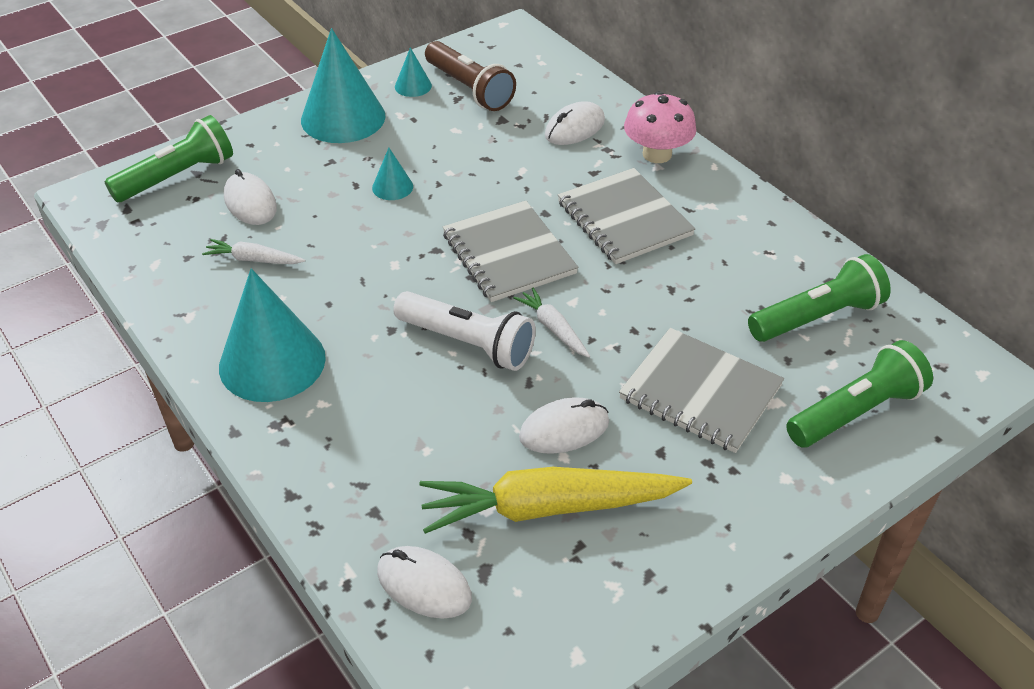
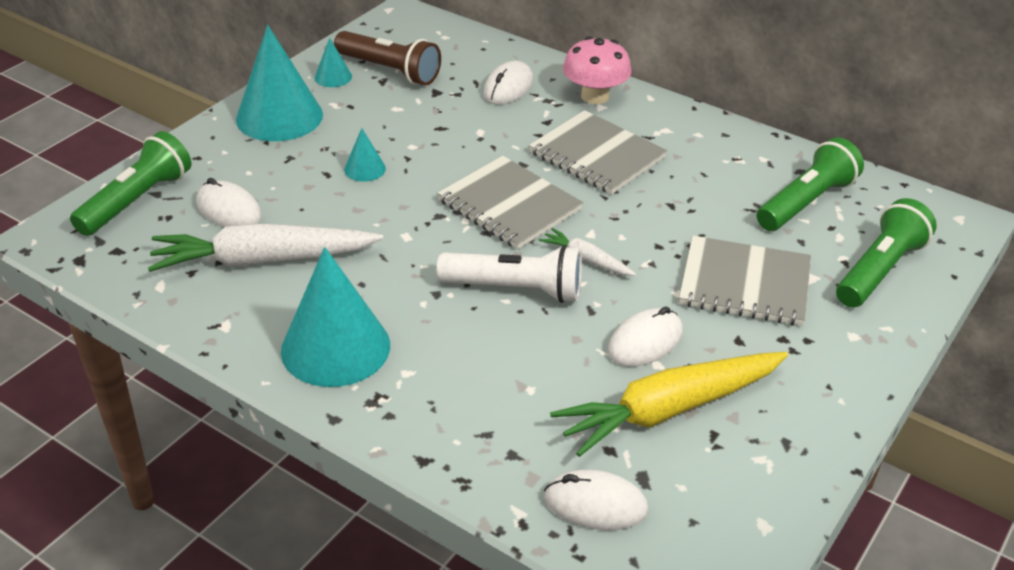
camera: 20 degrees left, 5 degrees down
white carrot [202,239,305,264] -> white carrot [148,224,383,272], size x2.12

